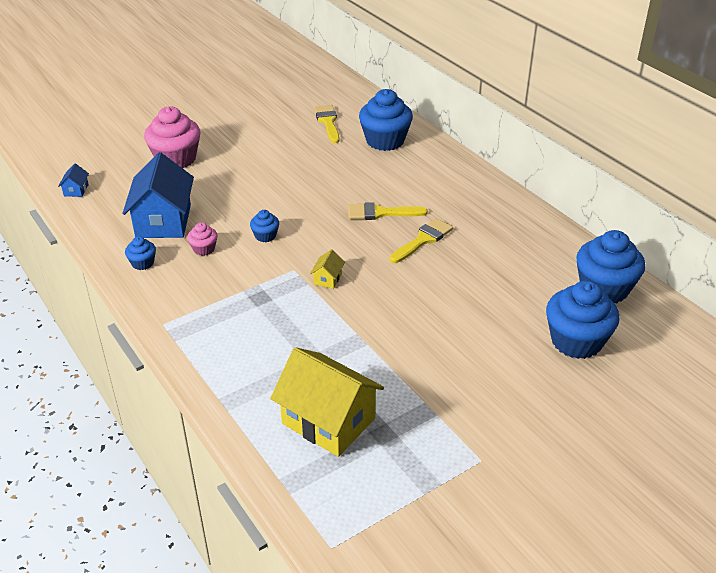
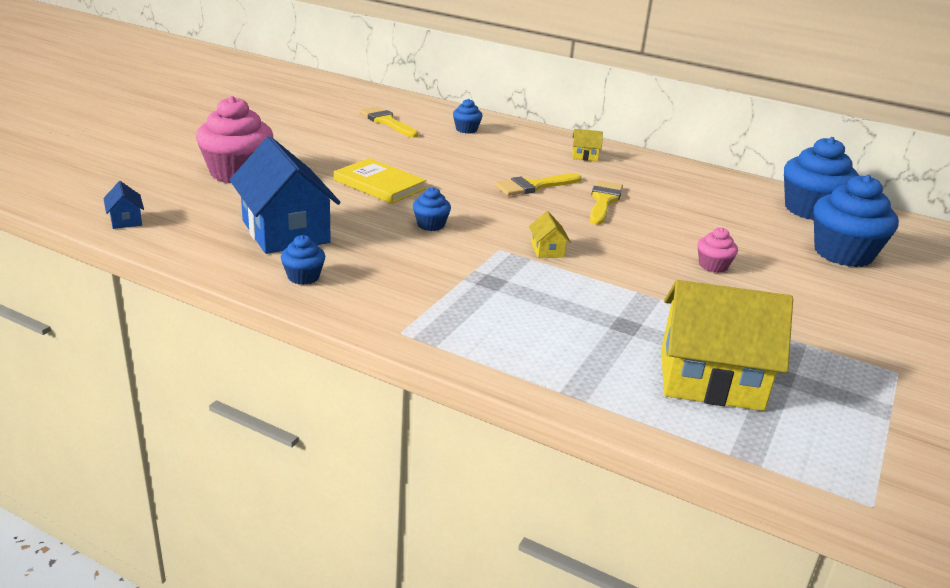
camera: 30 degrees left, 10 degrees down
pink cupcake [187,223,218,256] -> pink cupcake moved to [698,228,738,273]
blue cupcake [359,89,413,151] -> blue cupcake [453,99,483,134], size x0.48
none -> yellow book [334,158,426,204]
none -> yellow house [572,129,603,161]

